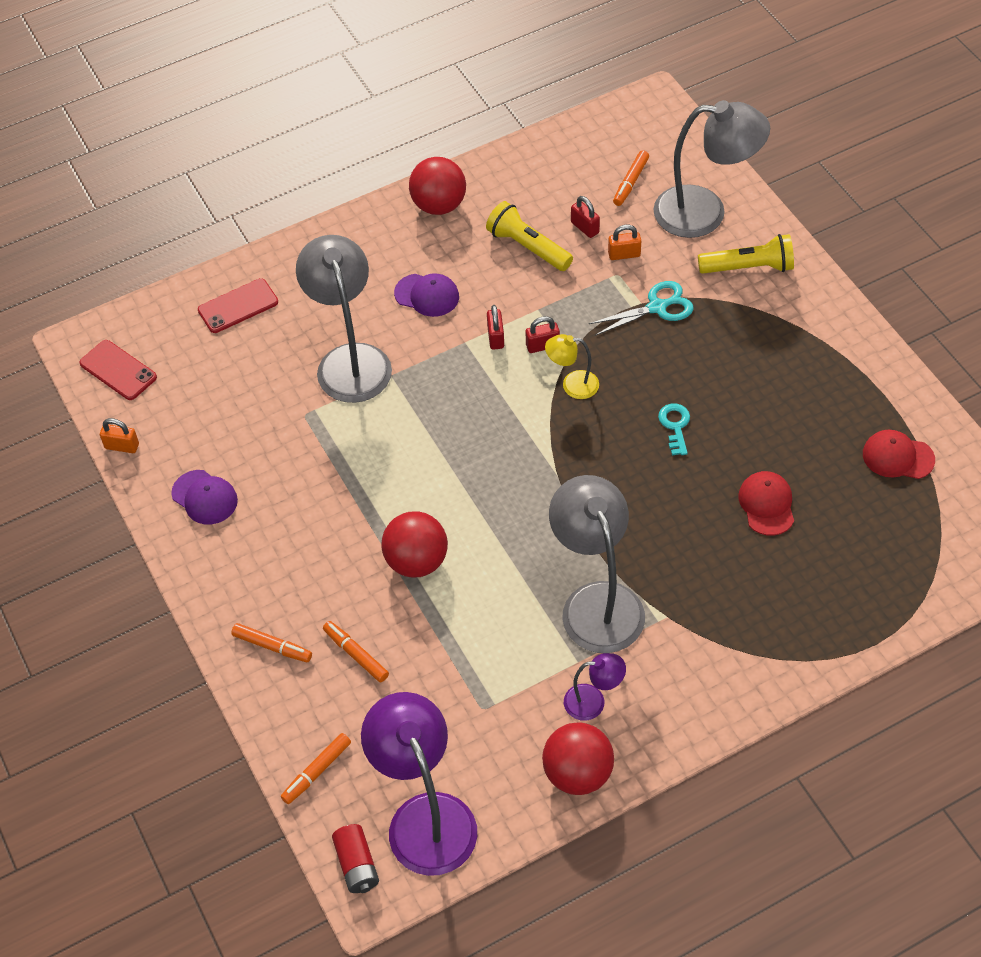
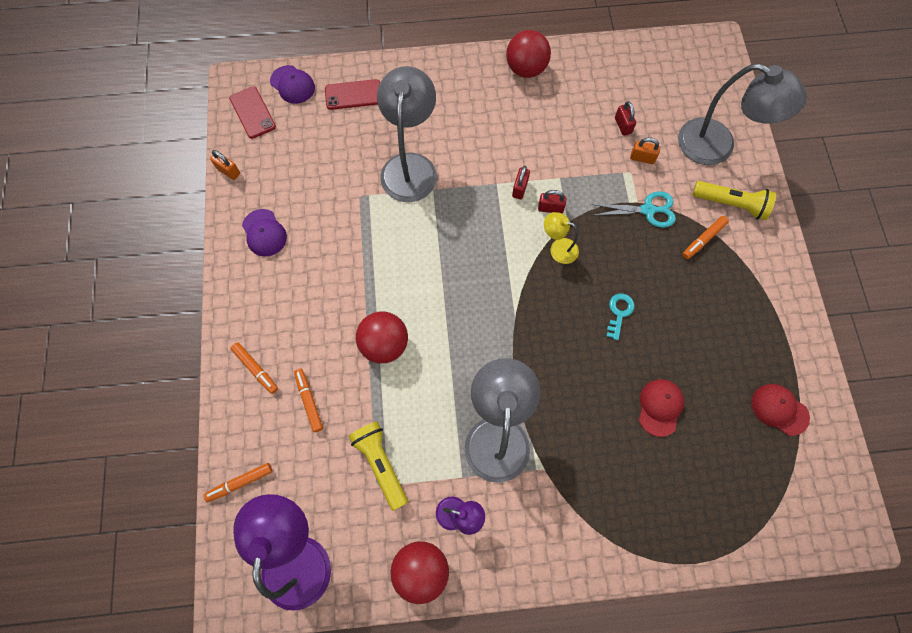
camera: 20 degrees right, 15 degrees up
red battery [332,824,379,893] -> none
purple cap [394,273,459,317] -> purple cap moved to [270,65,315,104]
yellow flashlight [486,201,573,271] -> yellow flashlight moved to [349,421,408,511]
orange marker [613,150,649,206] -> orange marker moved to [682,216,729,259]

